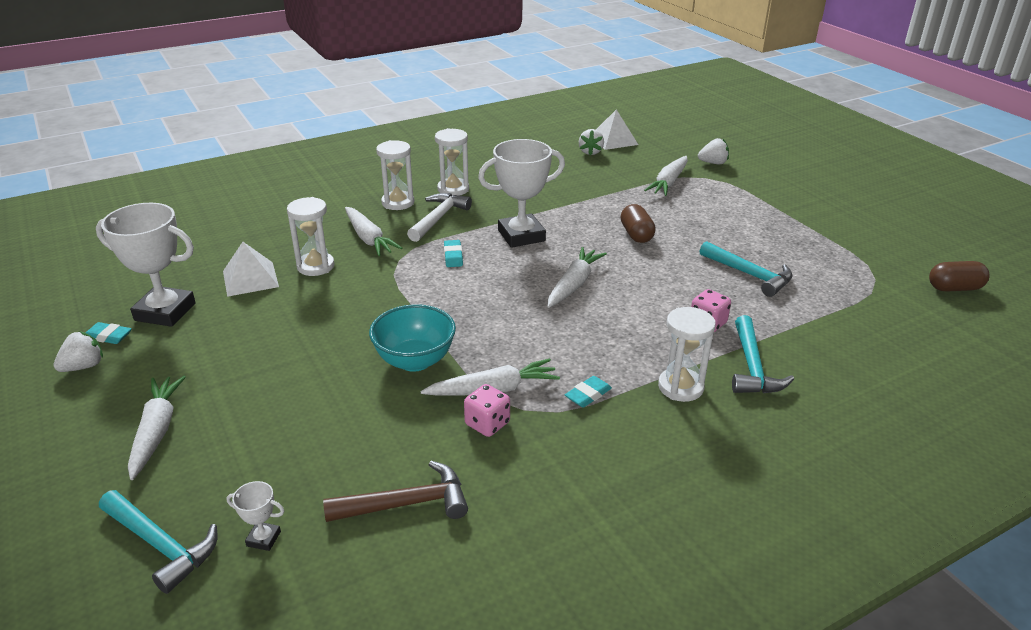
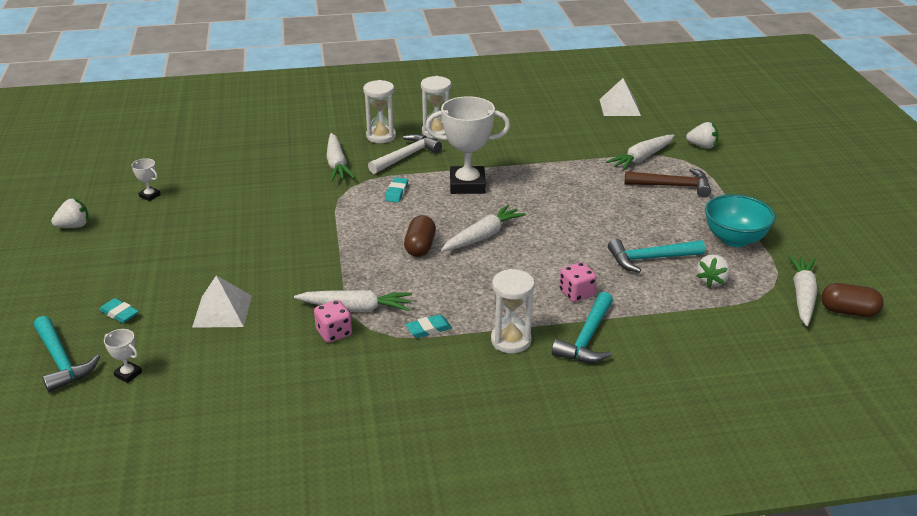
camera: 20 degrees right, 0 degrees up
turquoise eraser [86,322,132,344] -> turquoise eraser moved to [99,298,139,323]
white trophy [96,203,196,327] -> white trophy [132,158,161,201], size x0.43
white carrot [128,376,186,480] -> white carrot moved to [788,255,818,326]
white pyramid [223,242,279,297] -> white pyramid moved to [192,275,252,328]
white hourglass [287,197,335,276] -> none
brown hammer [323,461,468,522] -> brown hammer moved to [625,168,711,198]
turquoise bowl [369,304,456,372] -> turquoise bowl moved to [705,194,776,247]
white strawberry [579,129,604,155] -> white strawberry moved to [697,254,730,287]
brown capsule [620,204,656,243] -> brown capsule moved to [404,215,436,257]
turquoise hammer [700,241,793,297] -> turquoise hammer turned 105 degrees clockwise [608,239,705,273]

